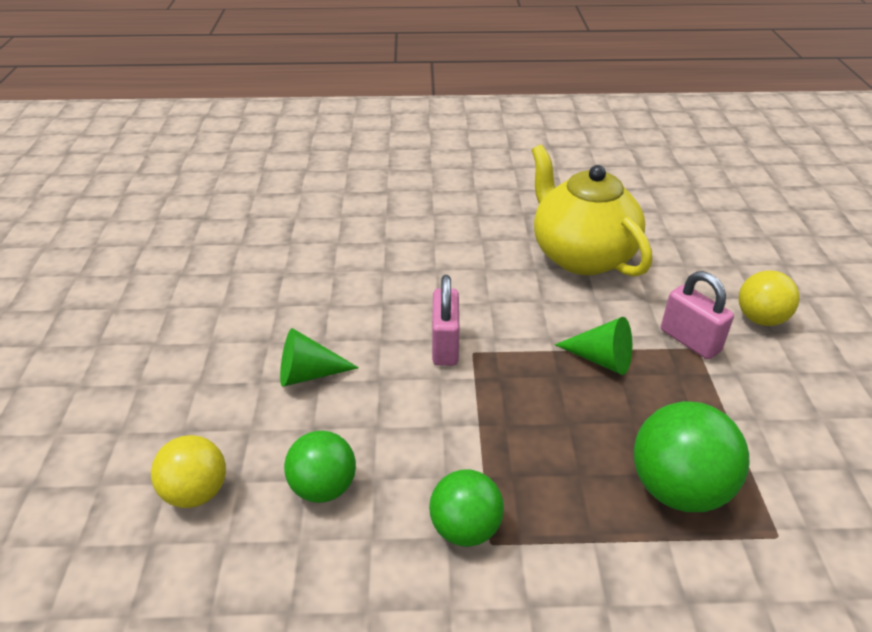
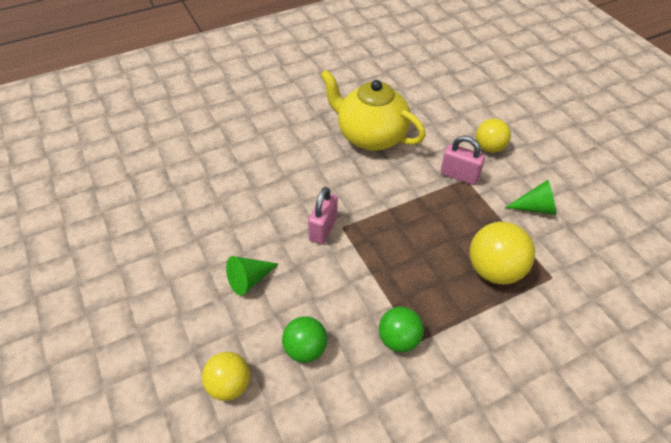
camera: 25 degrees left, 10 degrees up
pink padlock [432,275,459,366] -> pink padlock turned 45 degrees clockwise [308,187,338,245]
green cone [555,317,632,375] -> green cone moved to [505,180,556,215]
green ball [634,401,750,512] -> yellow ball [470,222,535,285]

